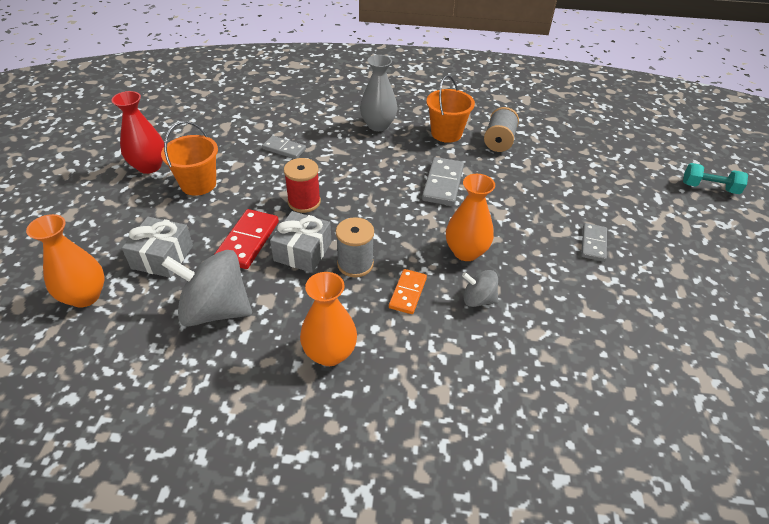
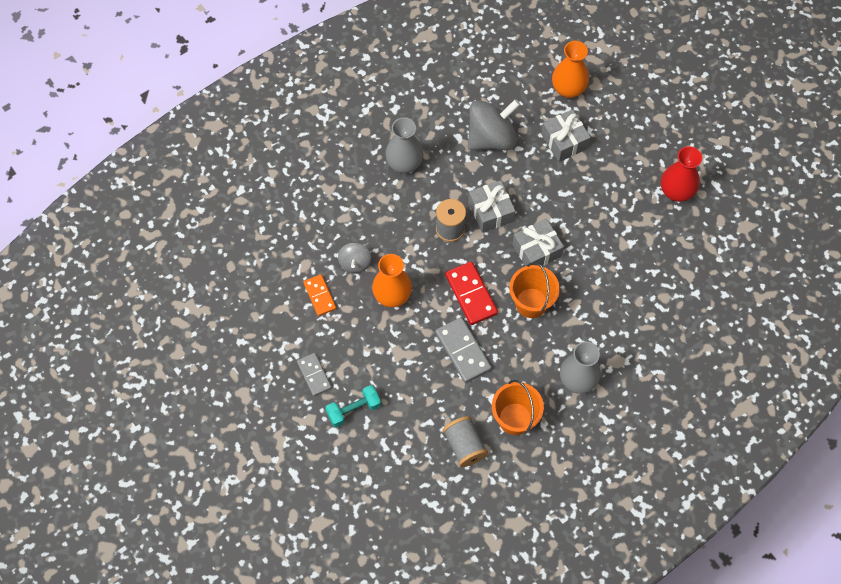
camera: 140 degrees right, 20 degrees up
orange bucket [161,121,218,196] -> orange bucket moved to [509,262,560,318]
red domino [215,209,279,269] -> red domino moved to [445,261,498,325]
grey domino [262,136,306,159] -> none
red spool [284,158,321,213] -> grey gift [512,219,564,266]
orange vase [300,272,357,366] -> grey vase [385,117,423,173]
orange domino [389,269,427,314] -> orange domino moved to [303,274,336,316]
grey spinning top [462,270,498,307] -> grey spinning top turned 120 degrees clockwise [338,243,371,273]
turquoise dumbbell [683,163,748,194] -> turquoise dumbbell moved to [325,385,381,427]

